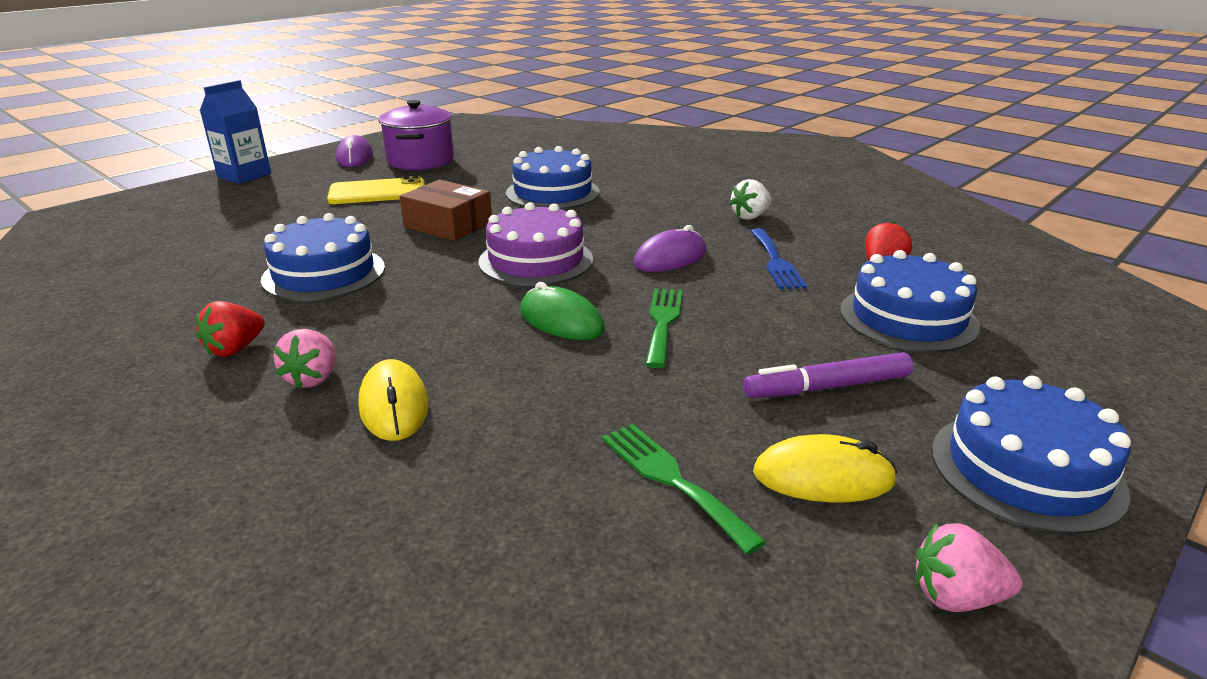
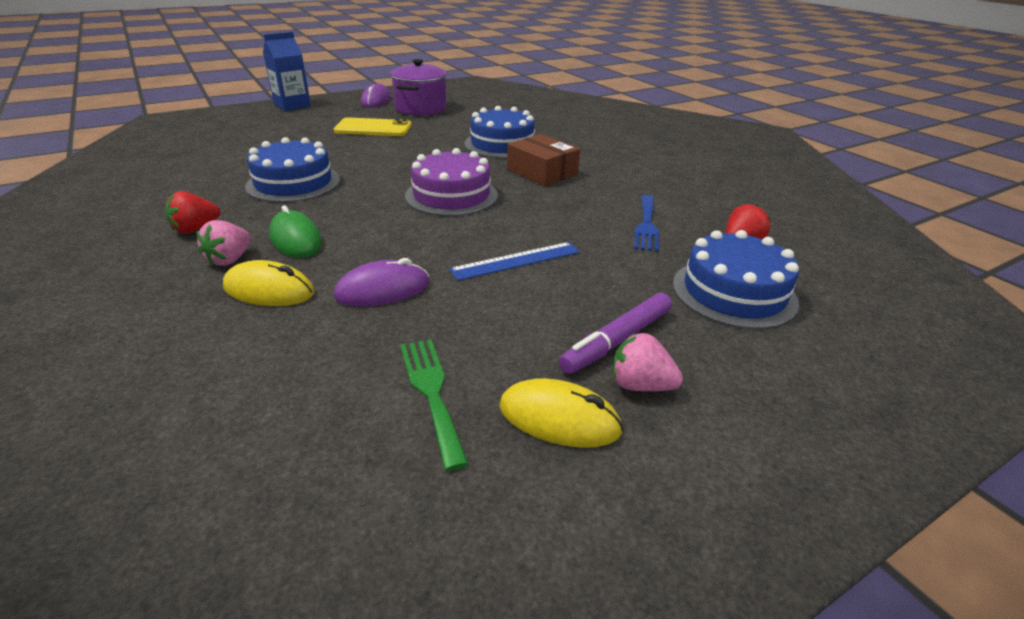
camera: 15 degrees right, 5 degrees up
yellow mouse [358,359,429,441] -> yellow mouse turned 75 degrees counterclockwise [223,260,315,306]
brown box [400,180,492,241] -> brown box moved to [507,134,580,186]
green mouse [520,282,605,340] -> green mouse moved to [269,205,322,258]
purple mouse [634,225,706,272] -> purple mouse moved to [334,258,429,306]
green fork [645,288,682,368] -> blue ruler [449,242,580,281]
white strawberry [729,179,771,220] -> none
purple marker [743,352,913,398] -> purple marker turned 45 degrees counterclockwise [559,293,672,374]
pink strawberry [916,523,1022,612] -> pink strawberry moved to [613,333,683,391]
blue cake [932,376,1131,535] -> none

